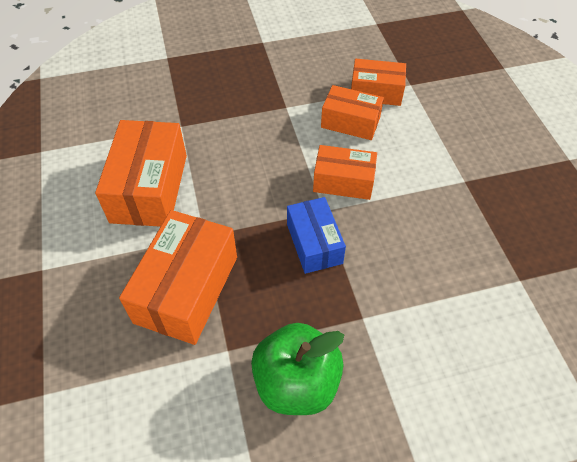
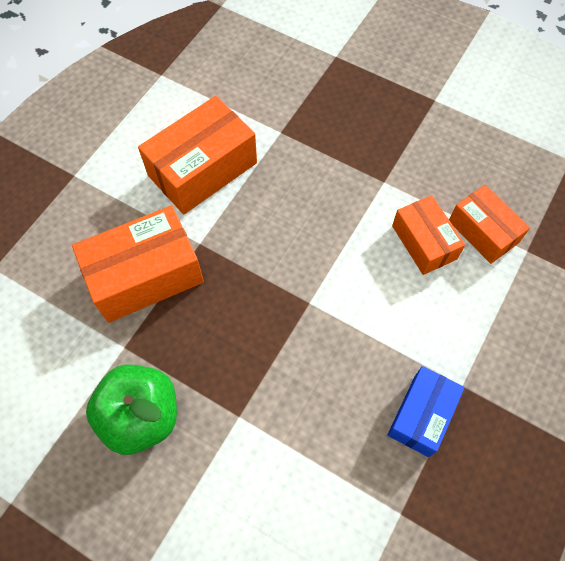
camera: 45 degrees right, 10 degrees up
blue box [287,197,346,274] -> blue box moved to [387,366,465,457]
orange box [313,145,377,200] -> none

